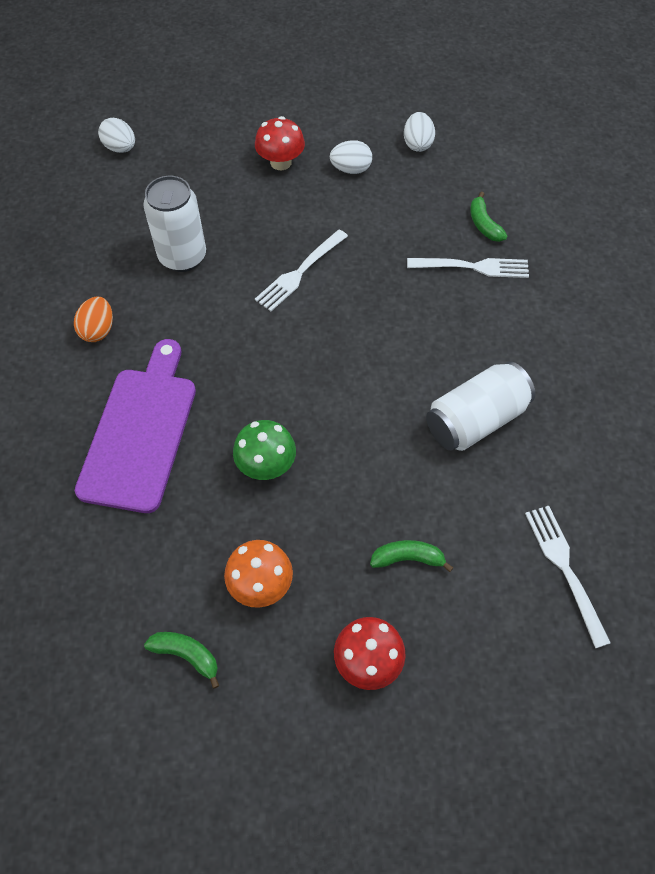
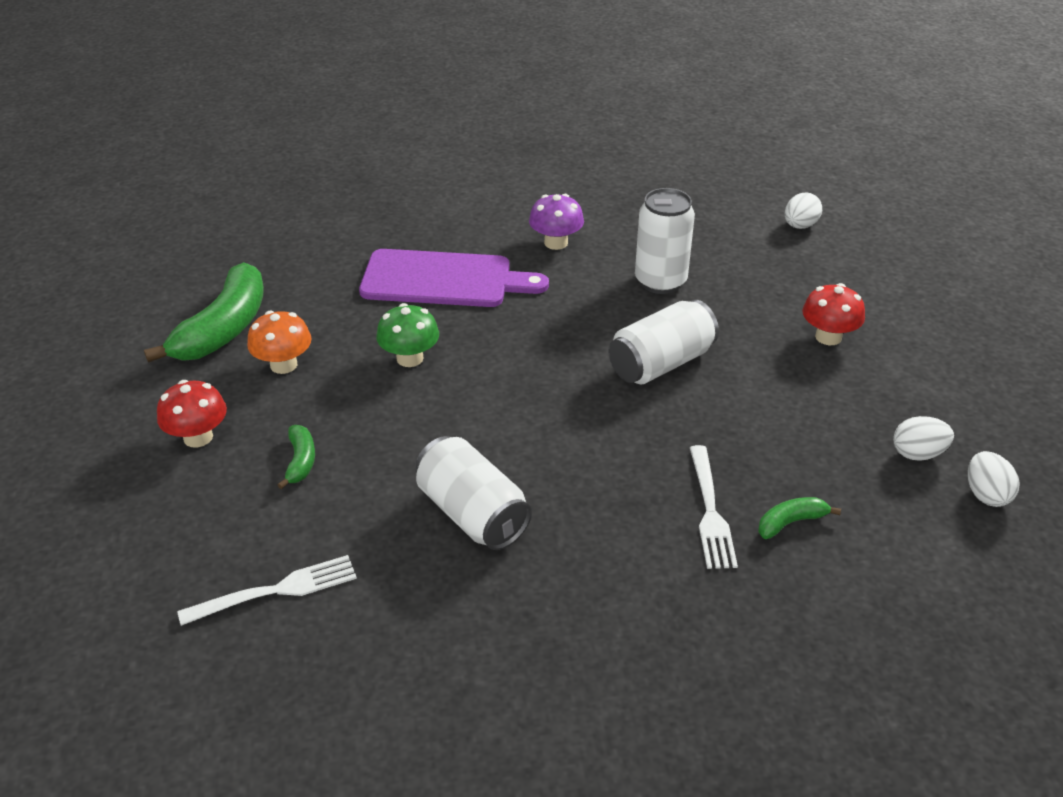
camera: 85 degrees right, 20 degrees down
orange egg [74,297,113,342] -> purple mushroom [529,194,584,250]
green banana [144,632,219,689] -> green banana [144,262,264,363], size x2.17
white fork [255,229,348,311] -> white can [608,300,719,384]
white egg [330,140,372,174] -> white egg moved to [968,451,1020,507]

